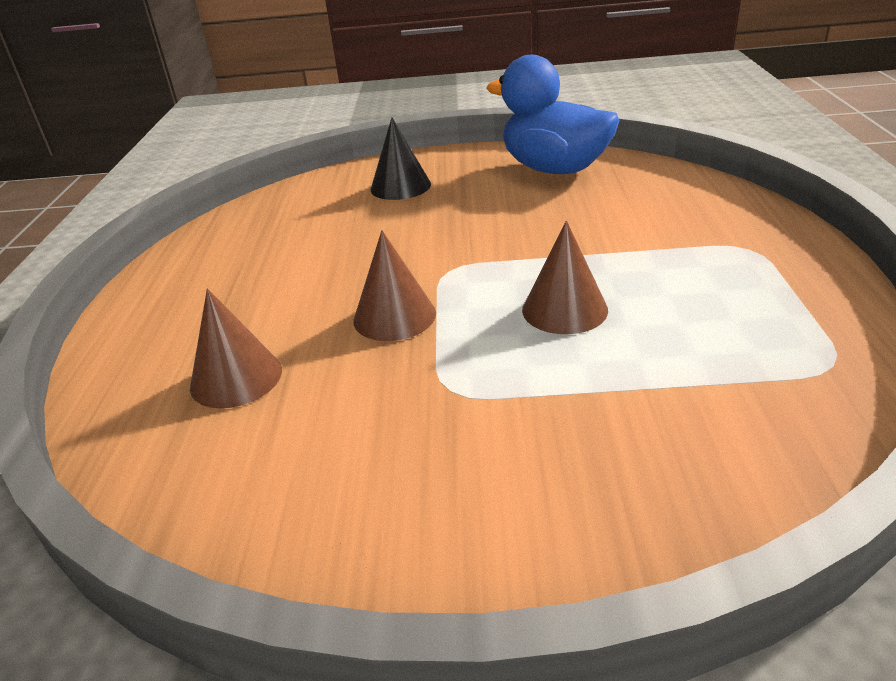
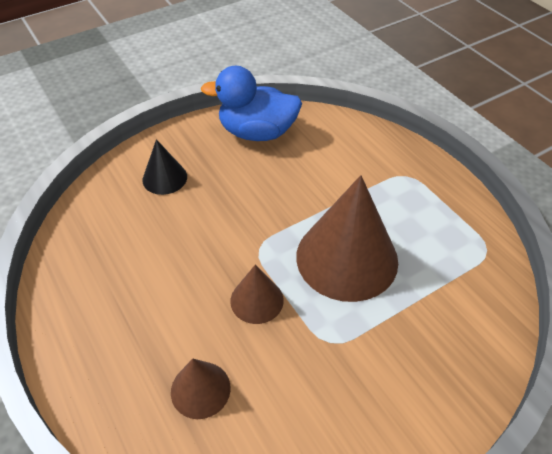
camera: 35 degrees left, 15 degrees up
brown cone [522,221,608,334] -> brown cone [296,175,398,302], size x2.02

